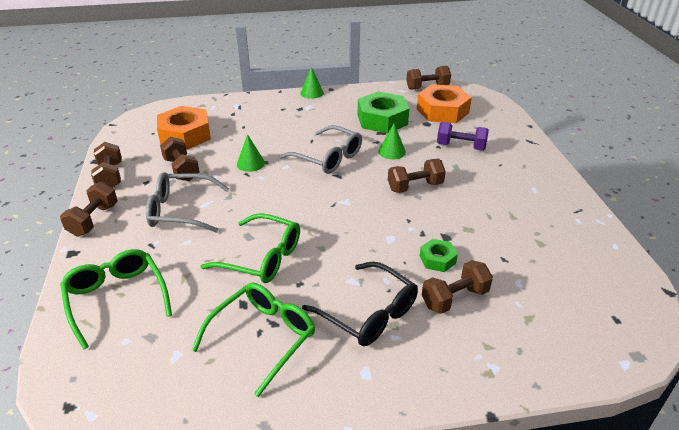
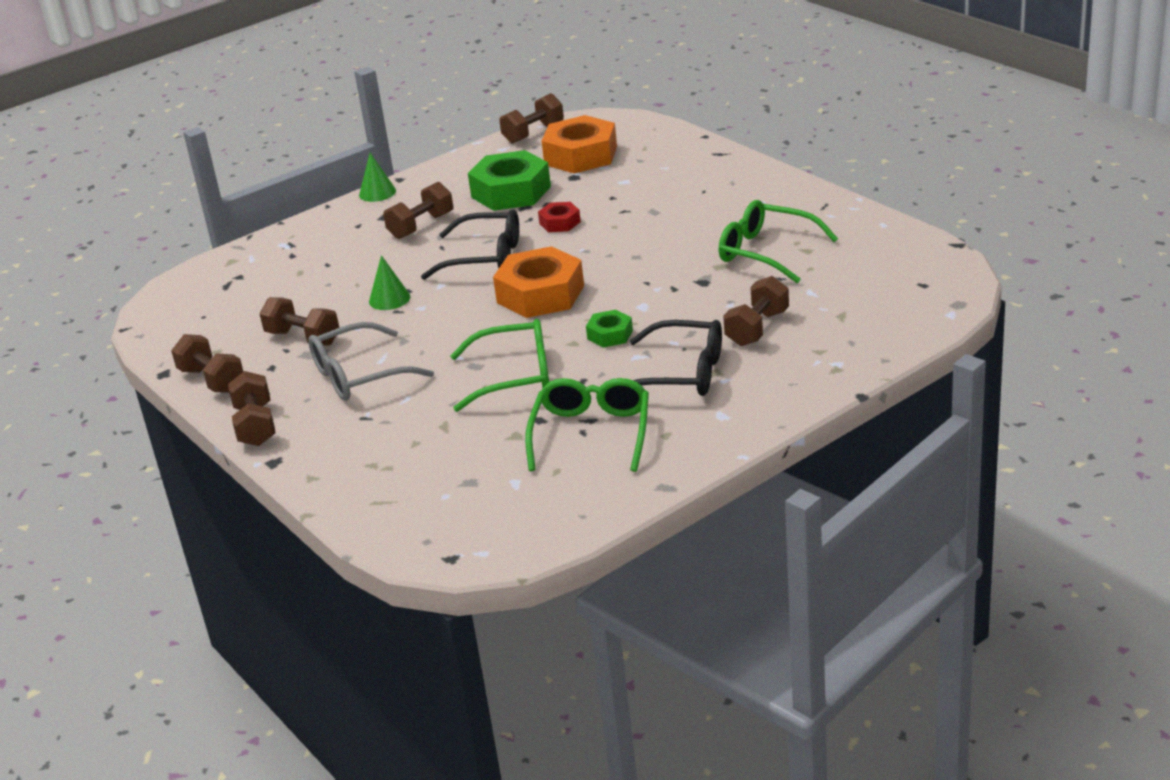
camera: 25 degrees left, 5 degrees down
green glasses [60,249,172,350] -> green glasses moved to [719,200,838,283]
orange nut [157,106,211,150] -> orange nut moved to [493,246,584,318]
grey glasses [280,125,362,174] -> black glasses [421,209,519,280]
green cone [378,124,406,159] -> red nut [538,202,581,232]
brown dumbbell [388,159,446,193] -> brown dumbbell moved to [383,182,453,239]
green nut [420,239,458,272] -> green nut moved to [586,310,633,348]
purple dumbbell [437,122,489,151] -> none

